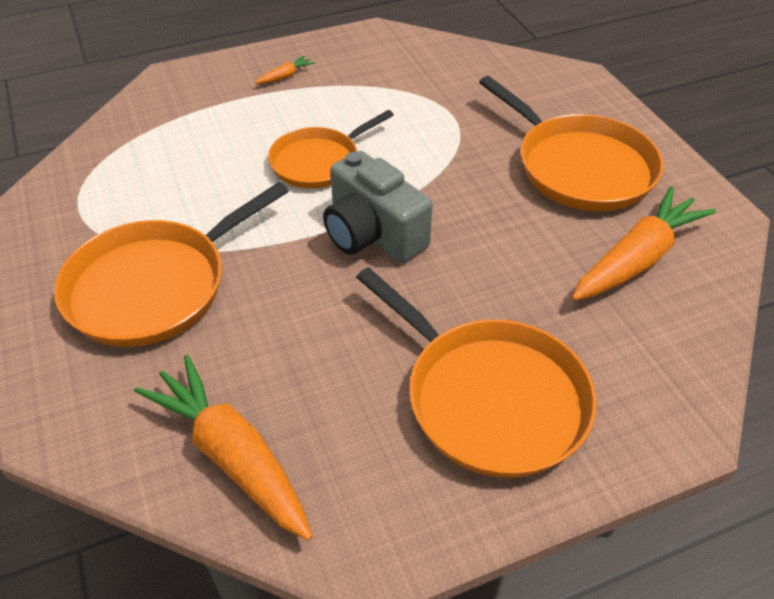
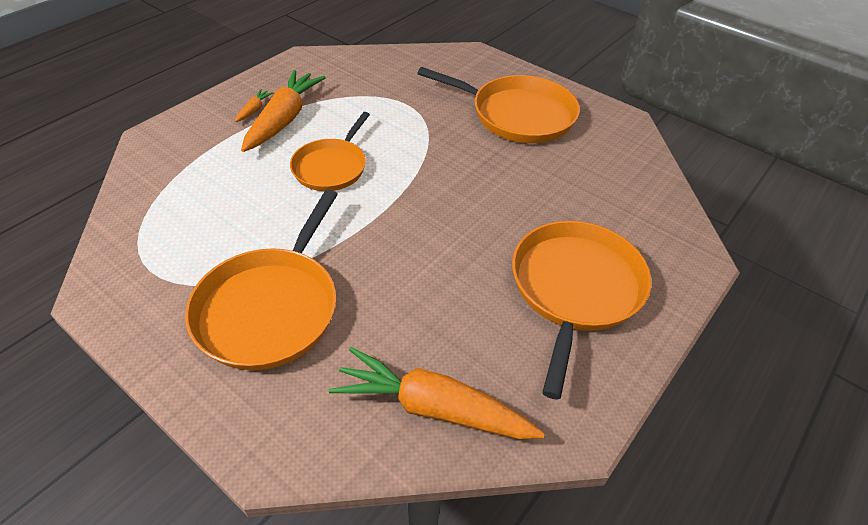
camera: 30 degrees left, 0 degrees up
grey camera [323,151,433,263] -> none
orange pan [356,267,597,478] -> orange pan turned 90 degrees counterclockwise [512,221,652,400]
orange carrot [572,186,716,301] -> orange carrot moved to [241,70,326,152]

